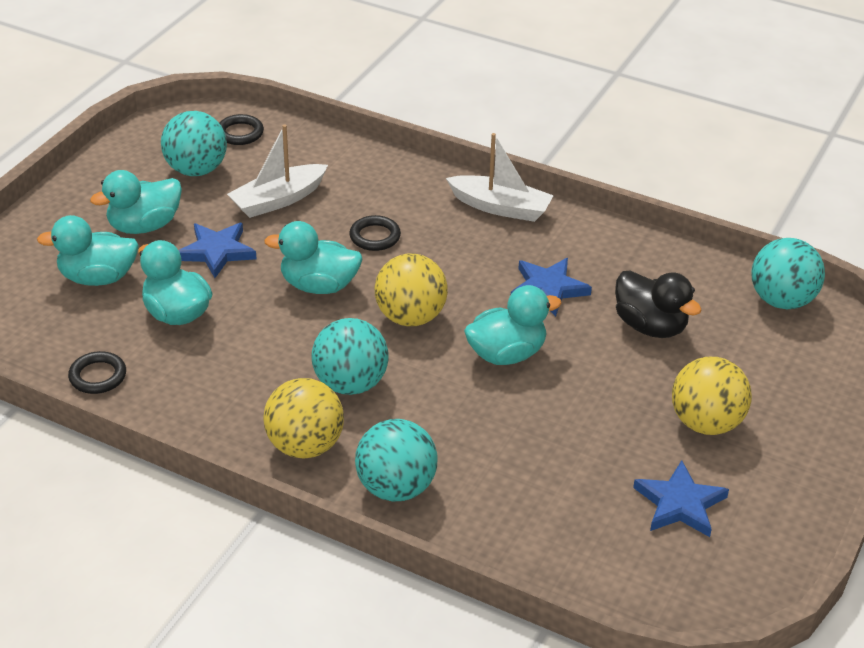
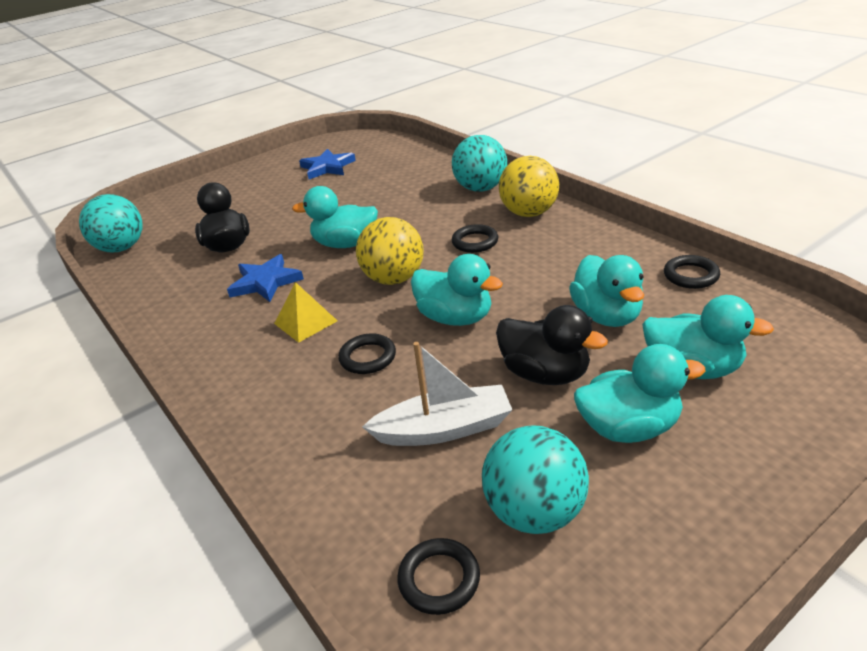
camera: 150 degrees left, 5 degrees down
blue star [179,223,257,278] -> black duck [496,305,608,385]
turquoise ball [312,318,389,395] -> black ring [452,224,498,253]
white boat [446,133,554,222] -> none
yellow ball [672,357,752,435] -> none
none -> yellow pyramid [274,282,337,343]

